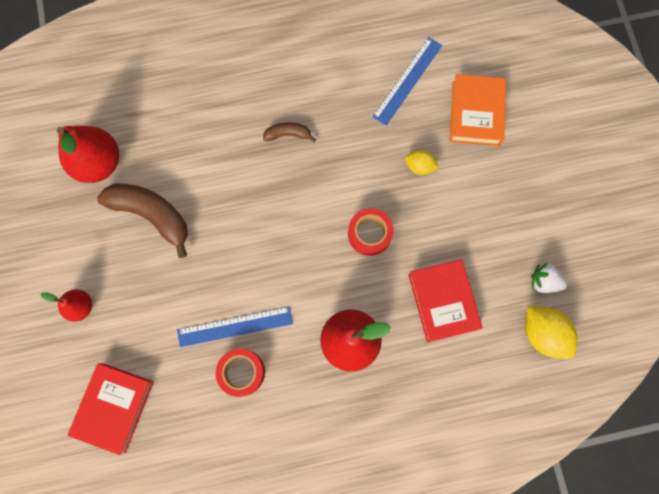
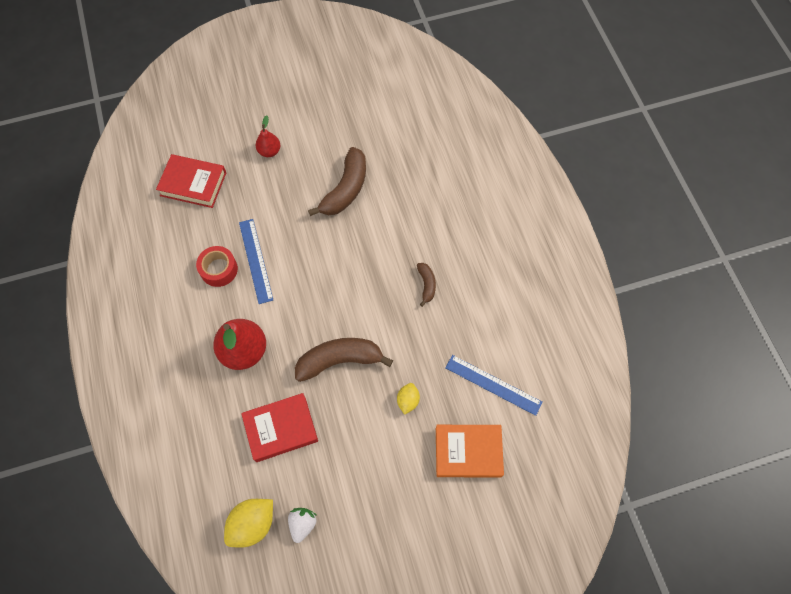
camera: 85 degrees right, 10 degrees down
red pear [57,126,119,183] -> none
red tape [348,208,394,256] -> brown banana [295,338,393,382]

